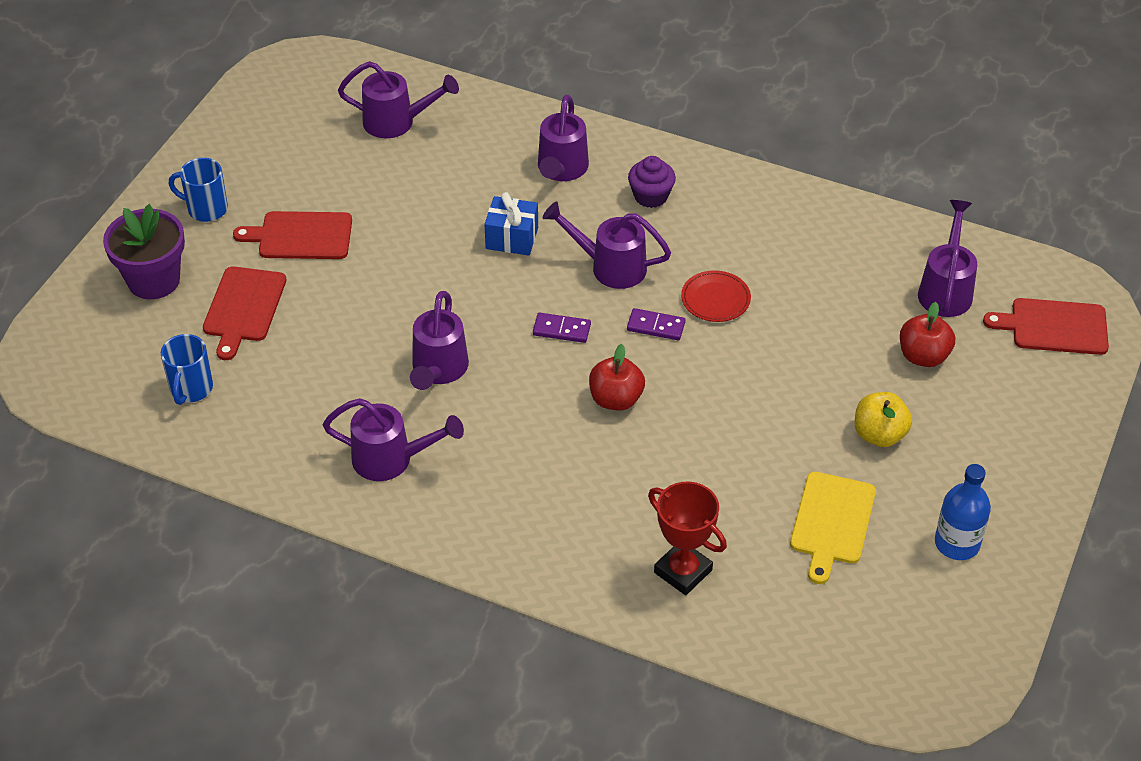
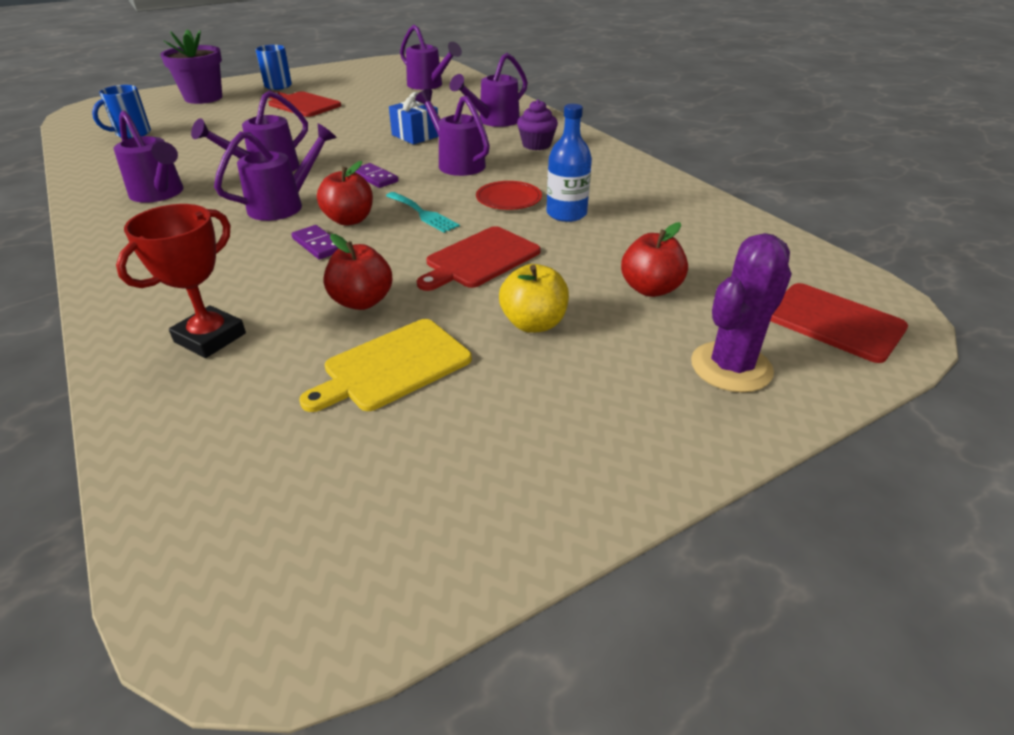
camera: 35 degrees right, 10 degrees down
red cutting board [203,267,286,360] -> red cutting board moved to [417,226,541,291]
purple domino [627,308,686,340] -> purple domino moved to [291,225,339,260]
red trophy [648,482,727,595] -> red trophy turned 45 degrees clockwise [116,204,246,358]
purple watering can [918,200,977,317] -> purple watering can moved to [214,123,337,221]
blue bottle [935,464,991,560] -> blue bottle moved to [546,104,592,222]
none -> red apple [323,234,392,310]
none -> turquoise fork [386,192,460,233]
none -> purple cactus [691,233,792,393]

